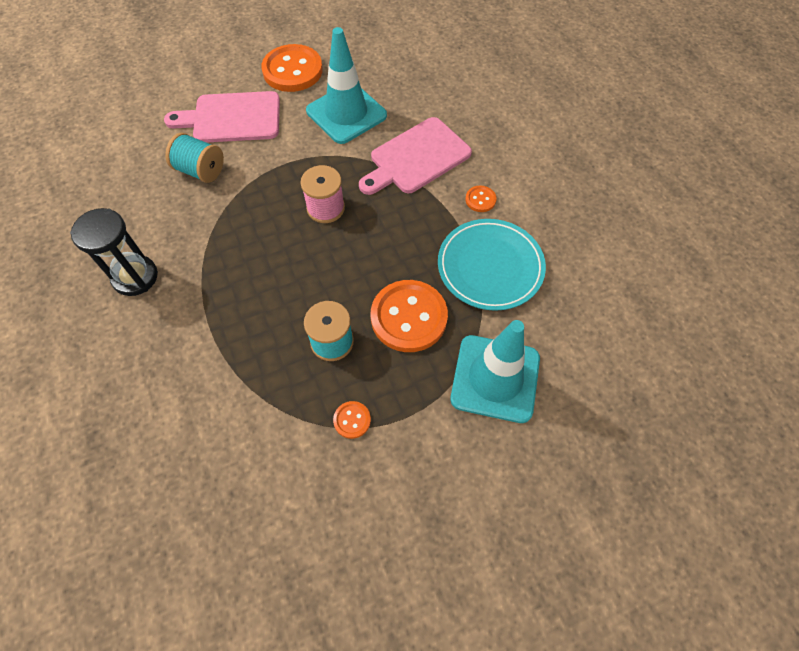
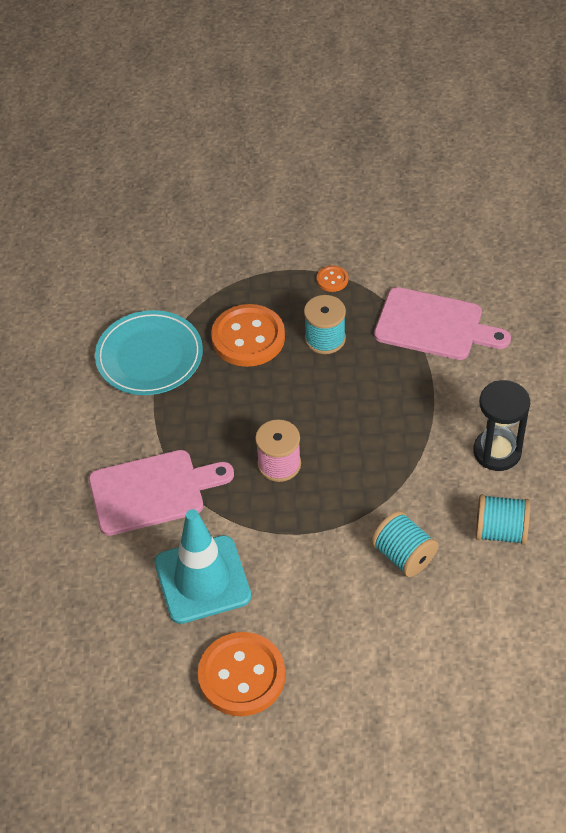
camera: 155 degrees left, 10 degrees down
pink cutting board [164,91,280,143] -> pink cutting board moved to [374,287,511,360]
turquoise traffic cone [450,320,540,423] -> none
orange button [465,186,497,212] -> none
none -> turquoise spool [476,494,530,545]

